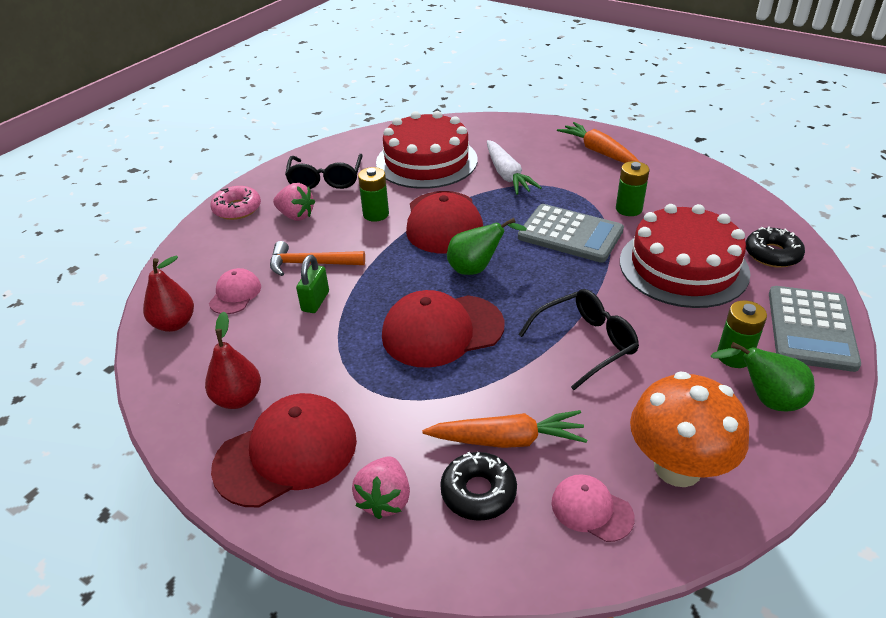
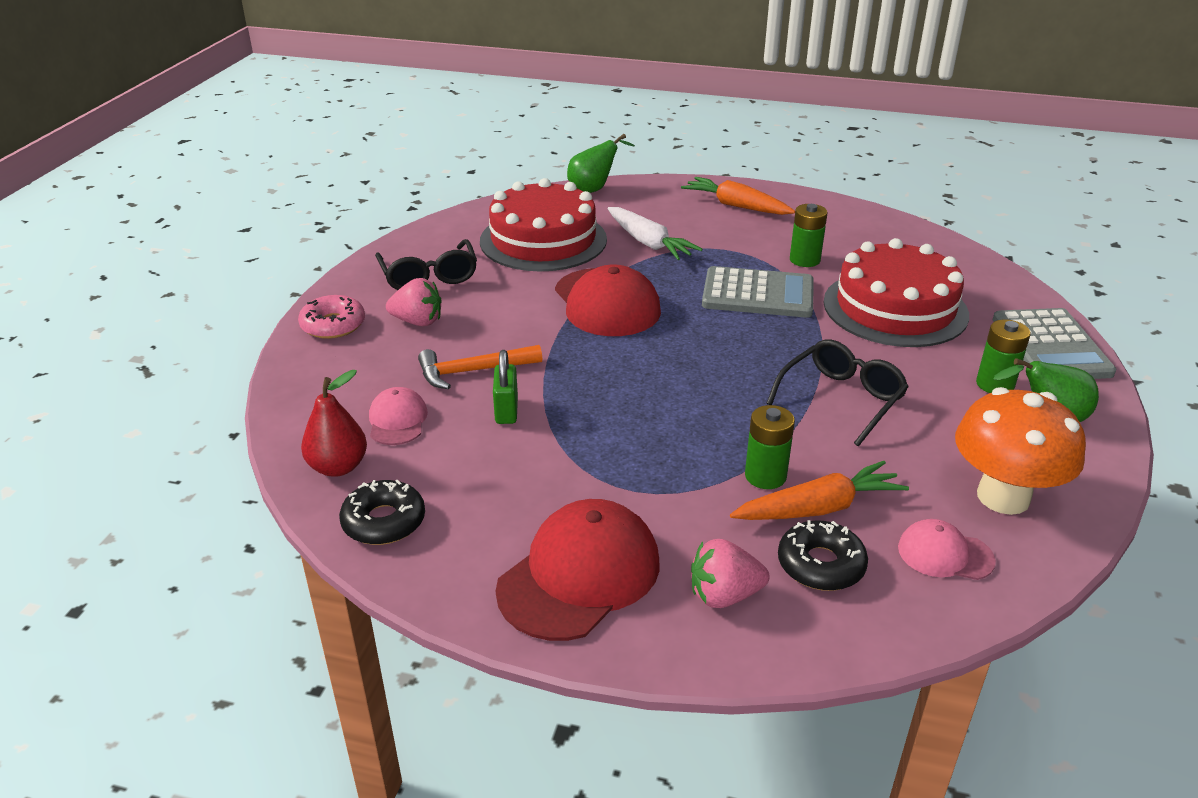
camera: 20 degrees left, 5 degrees down
red pear [205,312,261,409] -> none
pink strawberry [352,457,410,519] -> pink strawberry turned 90 degrees clockwise [691,539,770,608]
green battery [358,167,389,222] -> green battery moved to [745,405,795,489]
red cap [382,290,505,368] -> none
green pear [447,218,527,275] -> green pear moved to [567,134,635,193]
black donut [746,226,805,268] -> black donut moved to [339,479,425,545]

